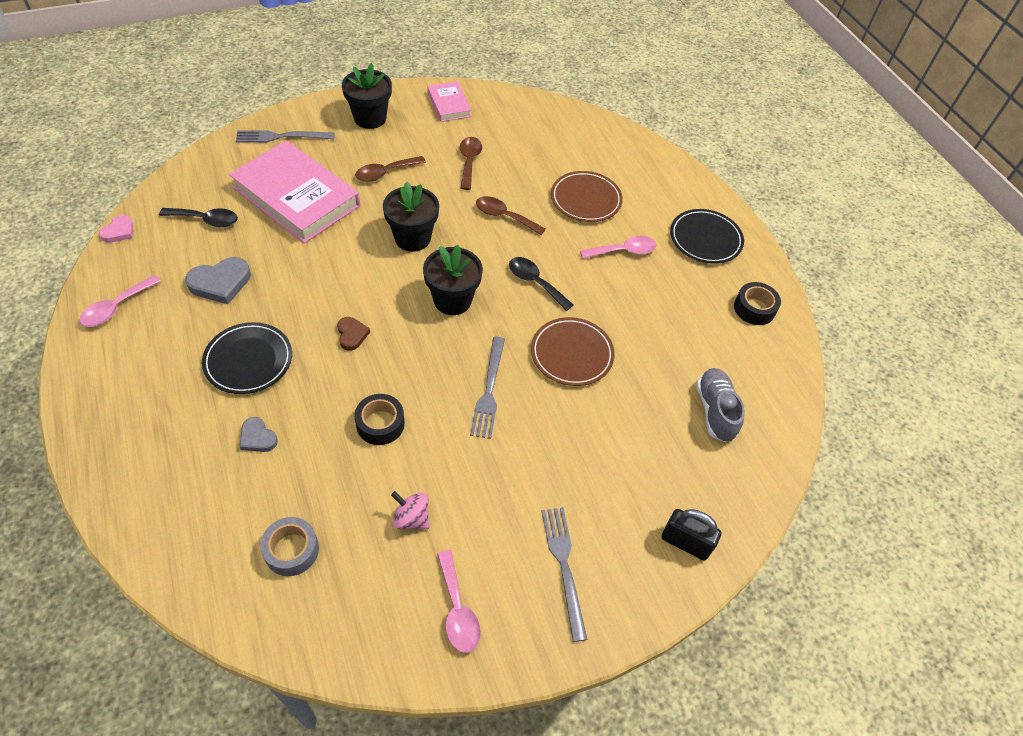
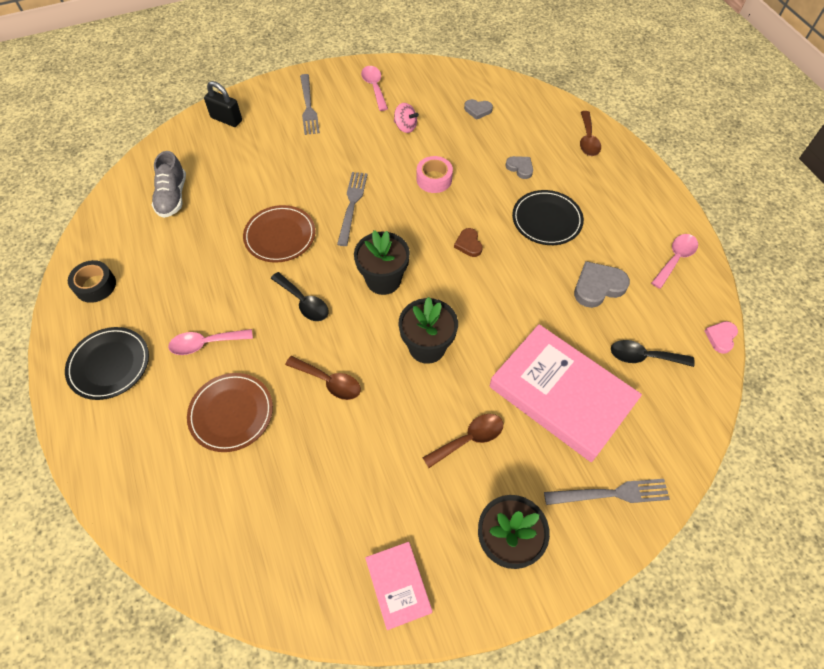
camera: 175 degrees left, 5 degrees up
grey tape [260,517,319,576] -> grey heart [464,99,493,120]
black tape [355,394,405,445] -> pink tape [417,156,453,193]
brown spoon [460,137,482,190] -> brown spoon moved to [580,111,601,156]

